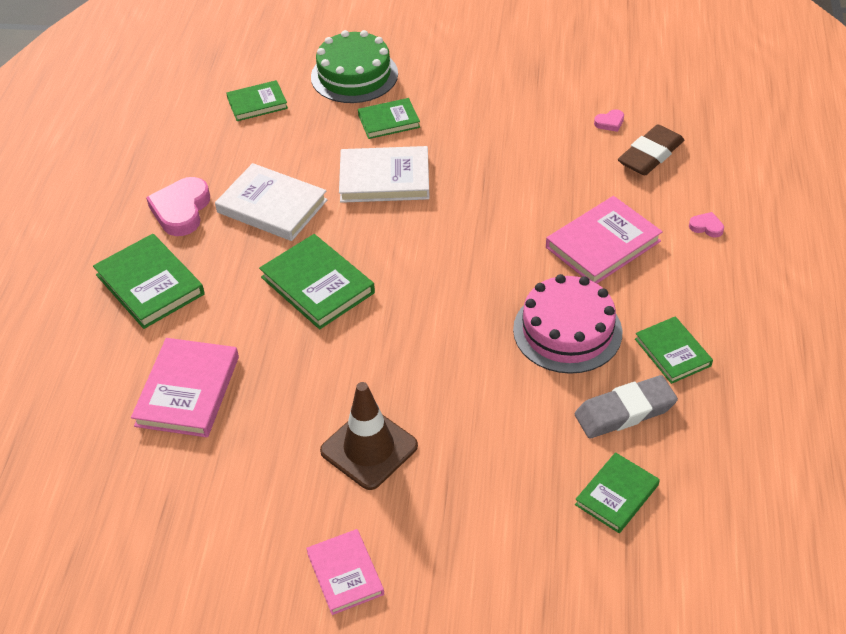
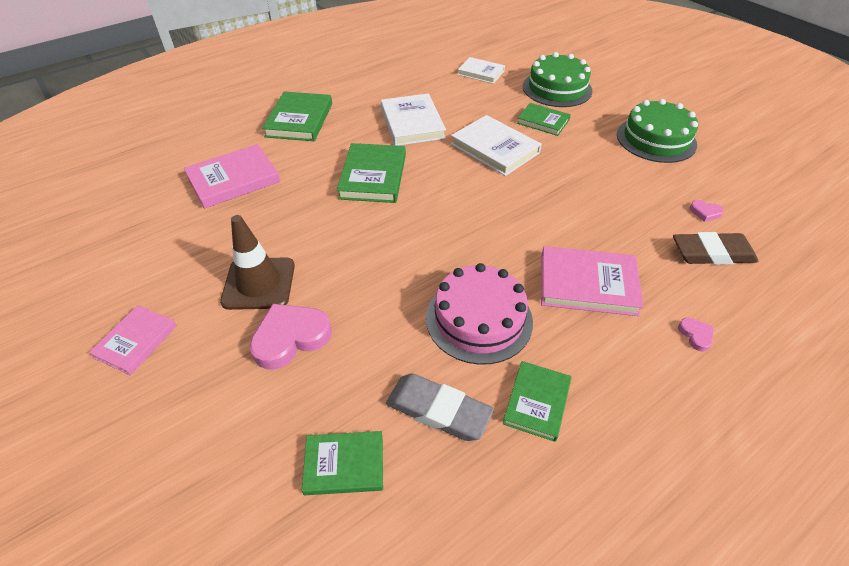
camera: 45 degrees right, 0 degrees up
pink heart [146,177,210,236] -> pink heart moved to [249,304,332,370]
green book [226,80,288,121] -> white book [458,57,505,84]
none -> green cake [617,99,698,163]

